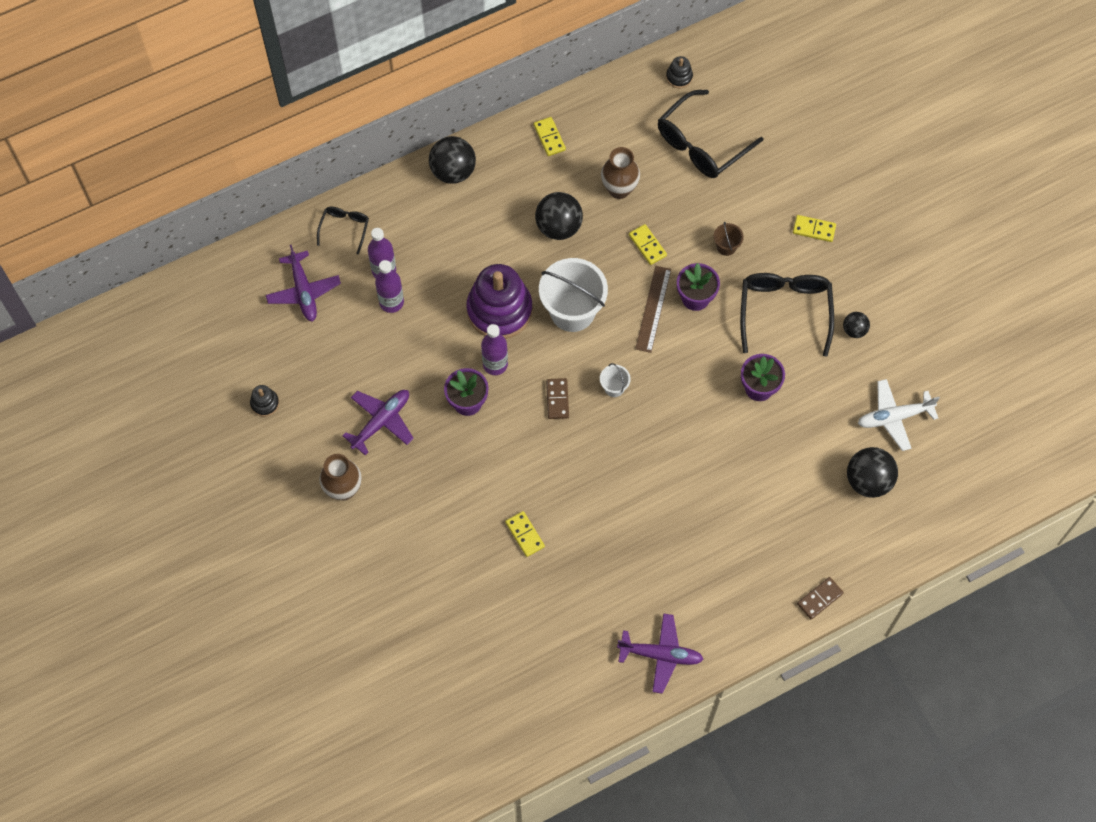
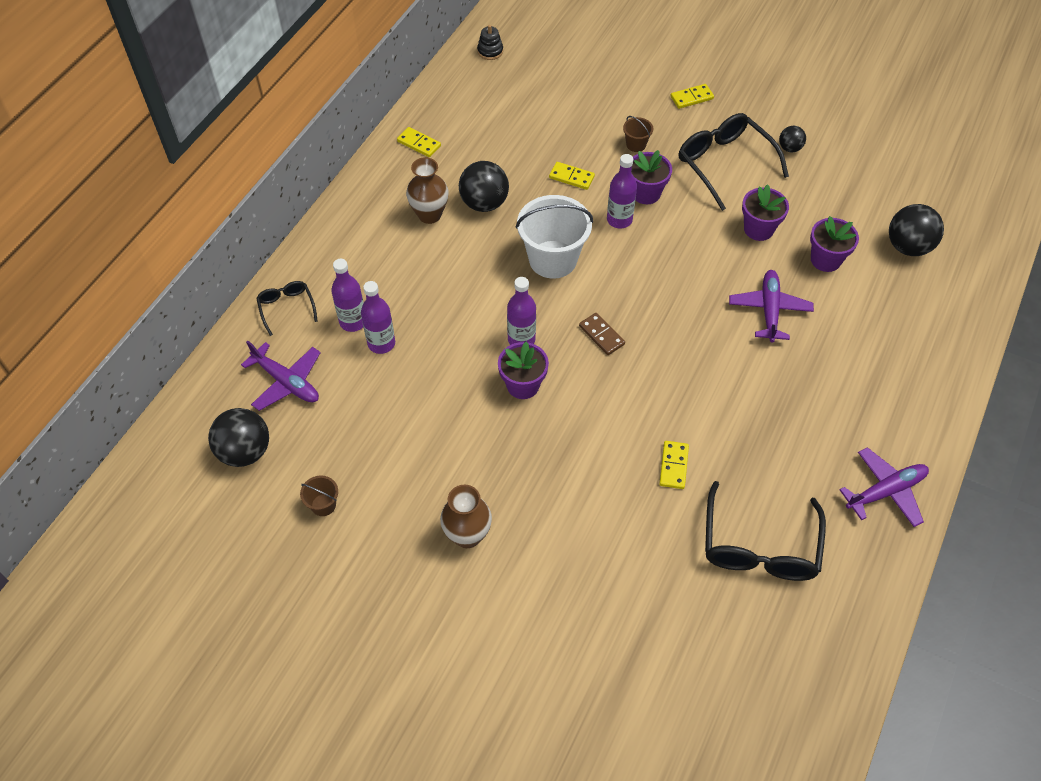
camera: 35 degrees left, 10 degrees down
black stacking toy [250,385,279,417] -> brown bucket [300,475,338,516]
purple plane [343,390,414,455] -> purple plane moved to [729,270,814,342]
black ball [429,136,476,184] -> black ball moved to [208,408,269,467]
purple stacking toy [466,264,532,339] -> none
yellow domino [505,511,545,557] -> yellow domino turned 75 degrees clockwise [659,441,689,489]
white bucket [600,363,631,397] -> none
brown vase [601,147,640,199] -> brown vase moved to [406,157,449,224]
brown ruler [635,266,671,353] -> purple bottle [607,154,637,229]
black glasses [658,90,763,178] -> black glasses moved to [705,481,826,581]
brown domino [797,577,844,619] -> none
white plane [858,379,940,451] -> none
none -> purple flower pot [810,216,859,272]

